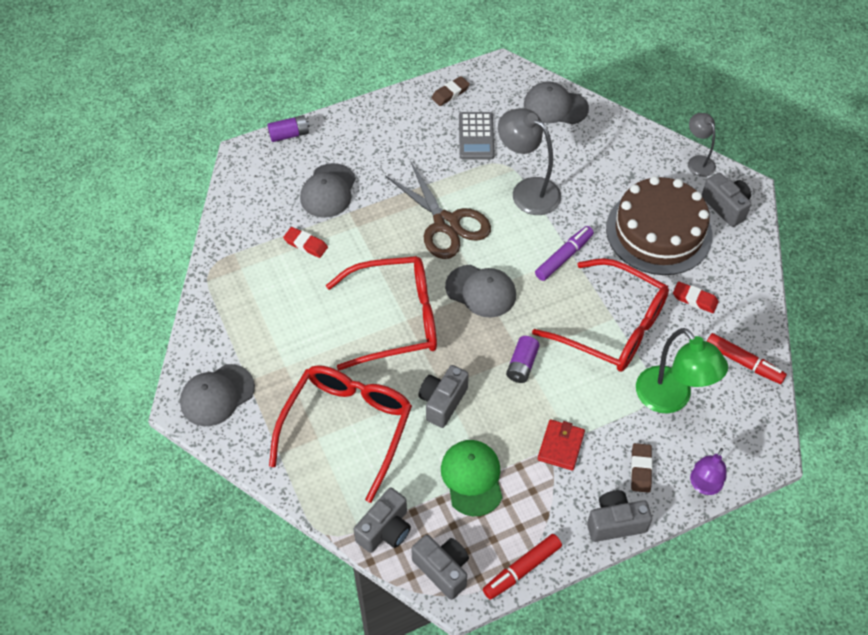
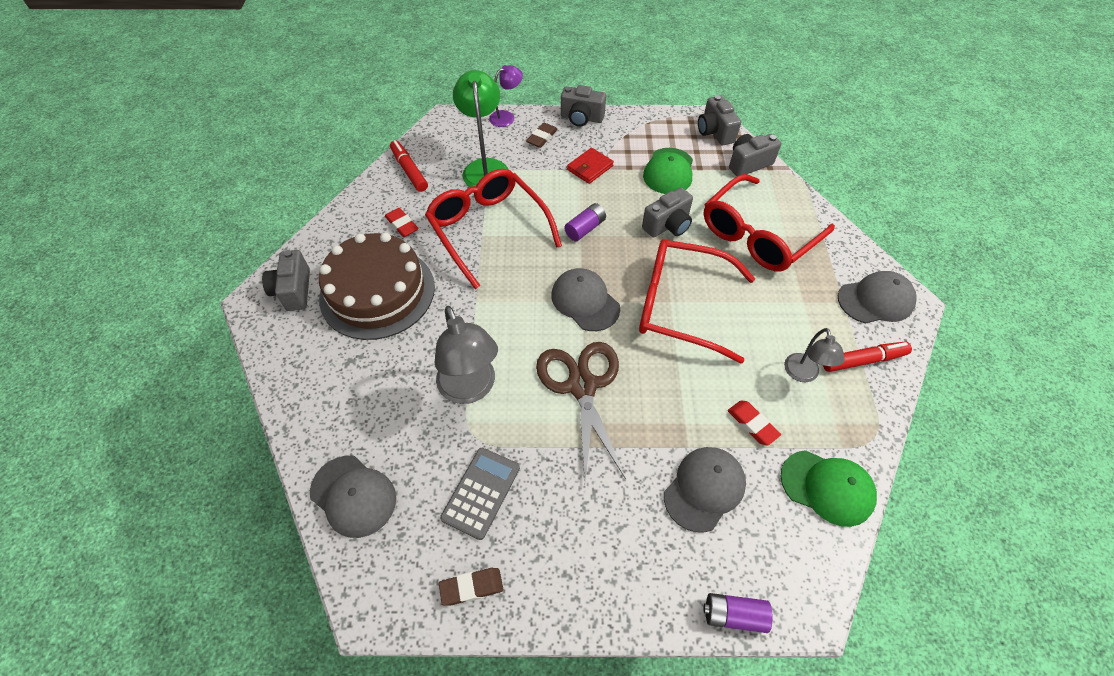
camera: 155 degrees left, 0 degrees up
red marker [483,534,562,600] -> red marker moved to [823,342,912,372]
purple marker [535,226,594,281] -> none
grey lamp [688,113,716,177] -> grey lamp moved to [784,328,845,382]
none -> green cap [781,450,877,527]

